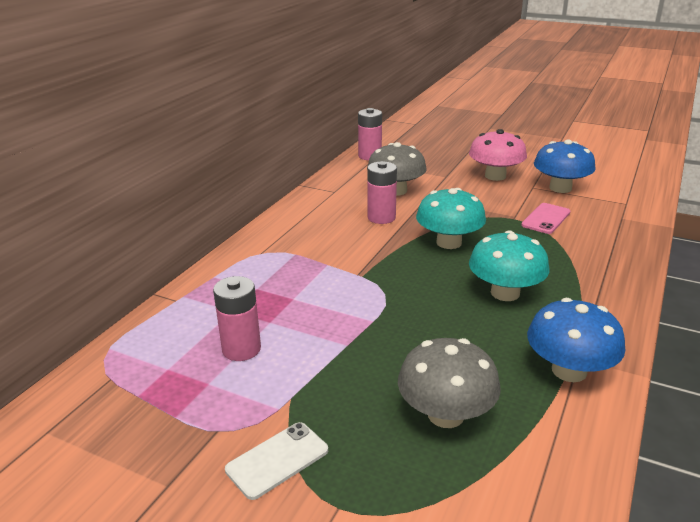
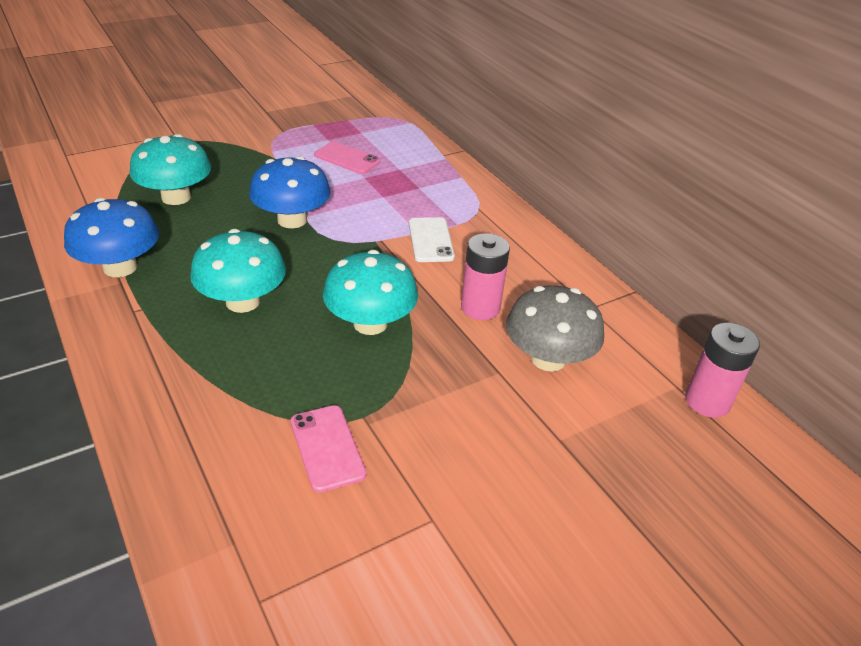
camera: 120 degrees right, 10 degrees up
pink battery [213,276,261,361] -> pink phone [314,141,381,174]
white phone [225,422,328,500] -> white phone moved to [409,217,455,262]
grey mushroom [398,338,501,428] -> turquoise mushroom [130,134,211,205]
pink mushroom [469,129,527,181] -> none
blue mushroom [534,140,596,193] -> blue mushroom moved to [249,156,331,228]

